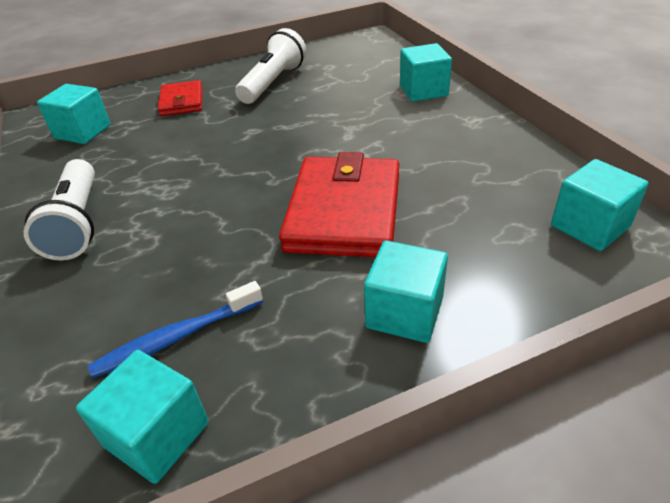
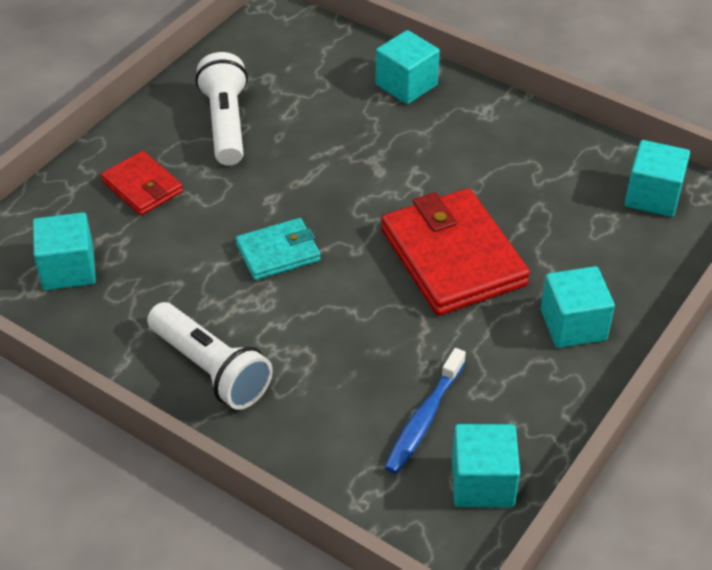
camera: 35 degrees left, 5 degrees up
none -> turquoise wallet [236,218,321,280]

